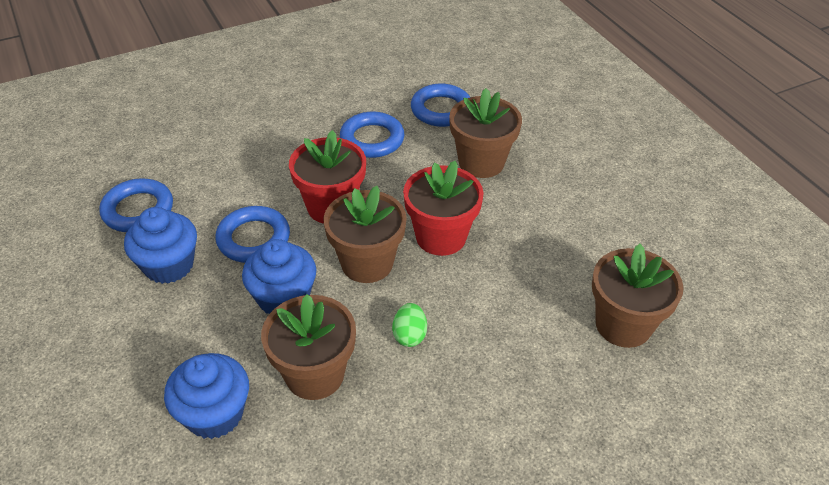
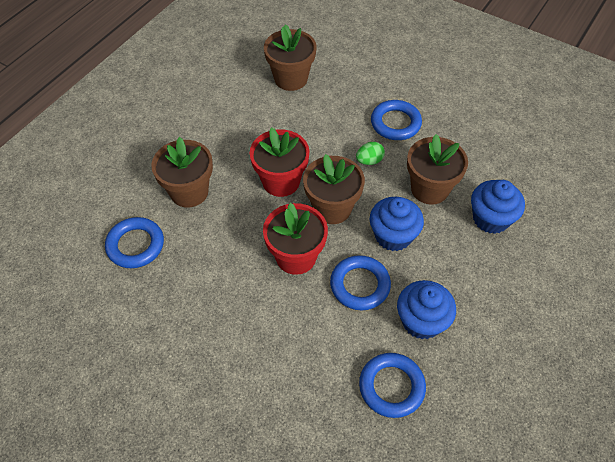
camera: 120 degrees left, 10 degrees up
blue ring [340,112,405,158] -> blue ring moved to [371,100,422,140]

